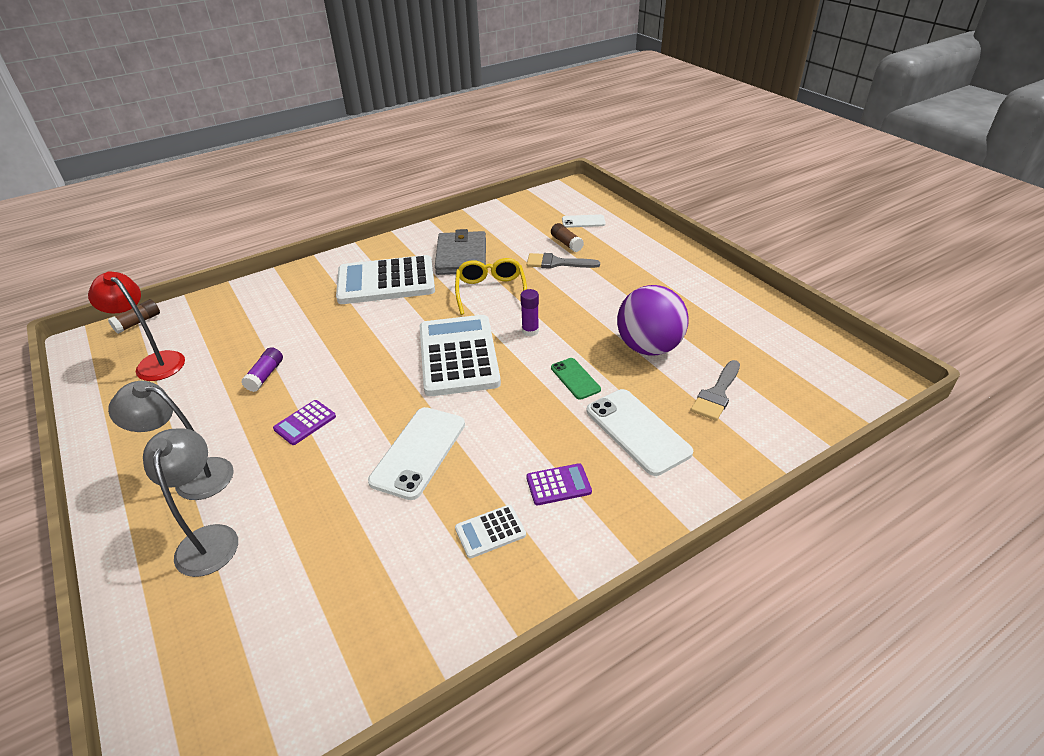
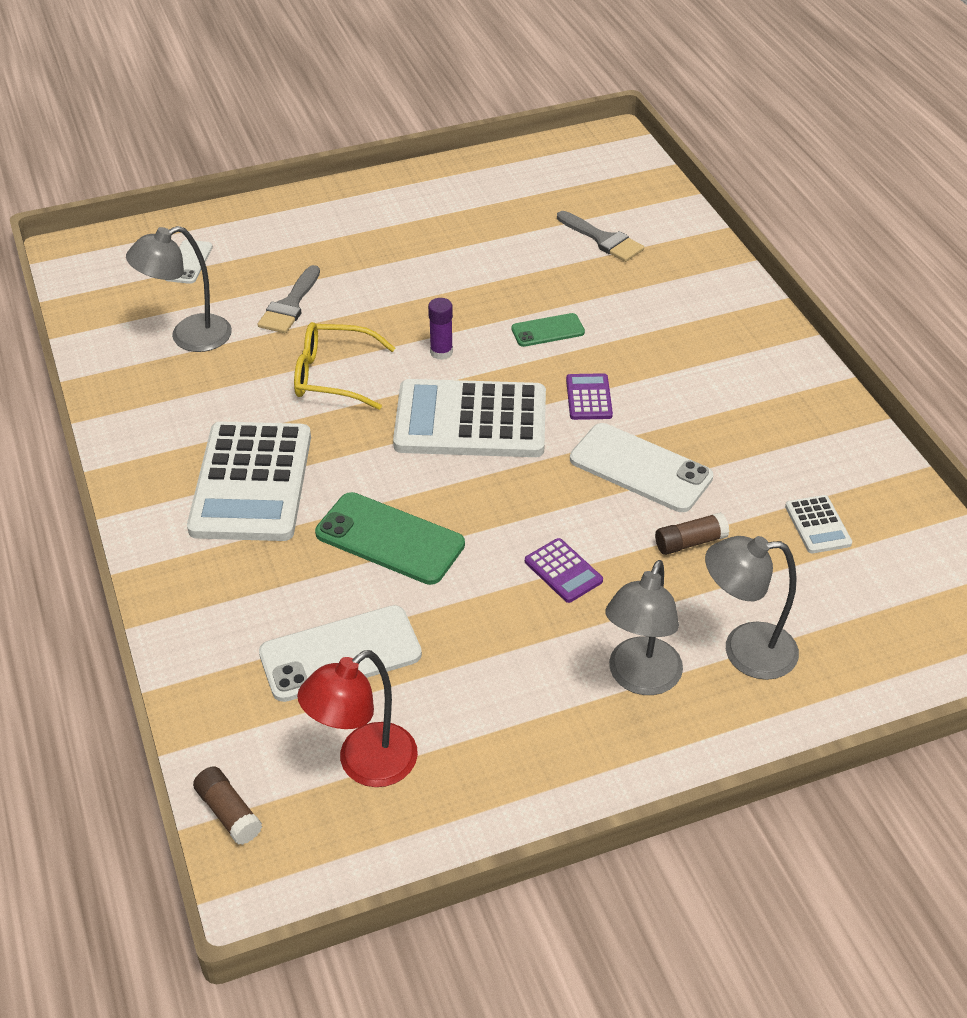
camera: 80 degrees left, 5 degrees up
purple glue stick [241,347,283,392] -> none
grey wallet [435,229,486,275] -> none
white calculator [455,505,526,558] -> white calculator moved to [785,495,852,554]
purple calculator [526,463,592,505] -> purple calculator moved to [566,373,613,420]
brown glue stick [551,223,584,252] -> brown glue stick moved to [655,512,729,555]
white phone [587,389,693,476] -> white phone moved to [259,605,422,702]
purple ball [617,285,689,355] -> none
none -> grey lamp [126,226,232,352]
none -> green phone [315,492,465,585]

